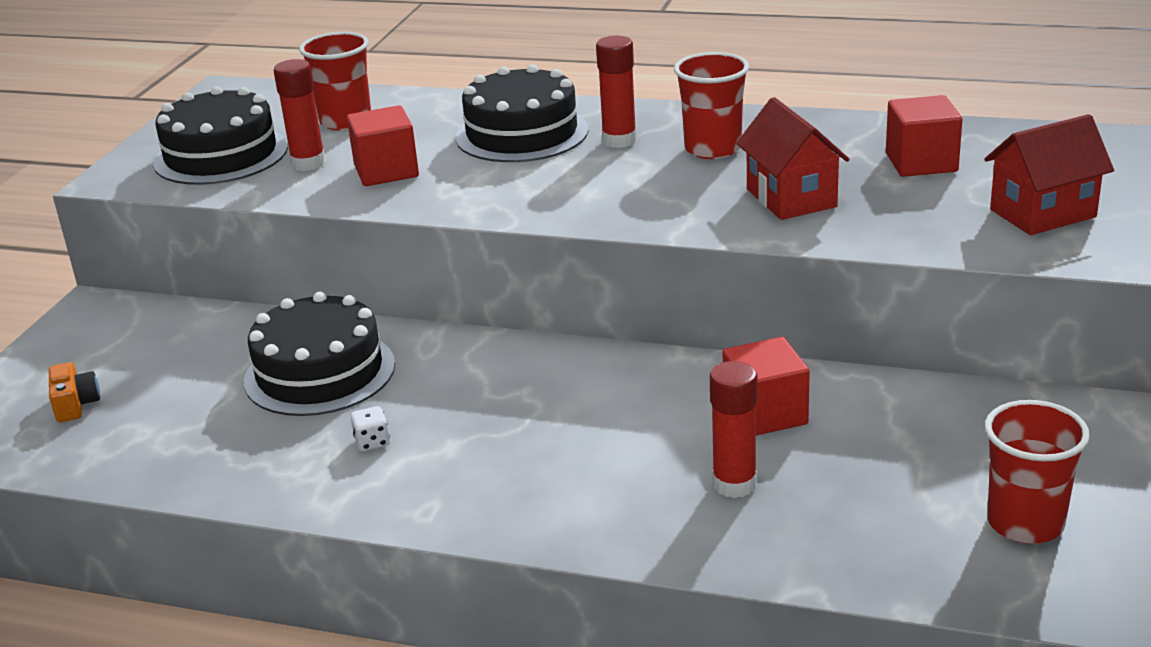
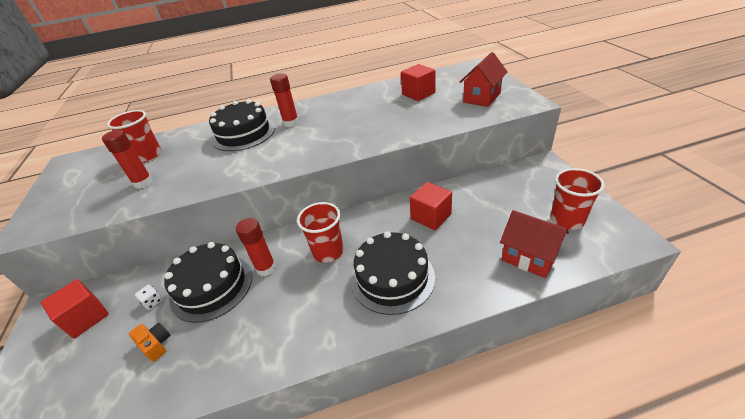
camera: 30 degrees left, 10 degrees up
orange camera [49,362,100,422] -> orange camera moved to [129,323,171,362]
black cake [153,86,288,185] -> black cake moved to [351,231,435,315]
red cube [347,105,419,186] -> red cube moved to [41,279,109,339]
white dice [351,406,390,451] -> white dice moved to [135,285,162,310]
red cup [674,52,749,159] -> red cup moved to [297,202,344,263]
red glue stick [710,361,757,498] -> red glue stick moved to [236,218,276,276]
red house [736,97,850,220] -> red house moved to [500,210,569,278]

